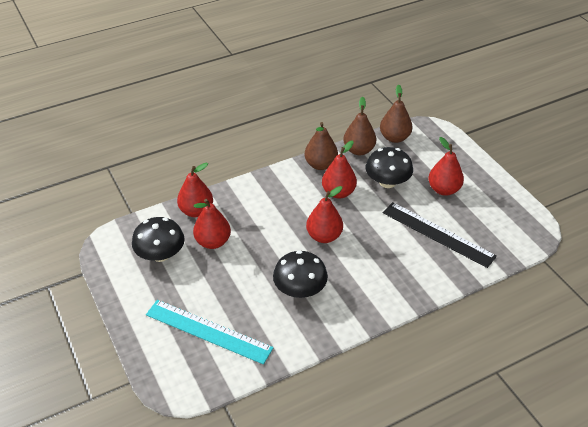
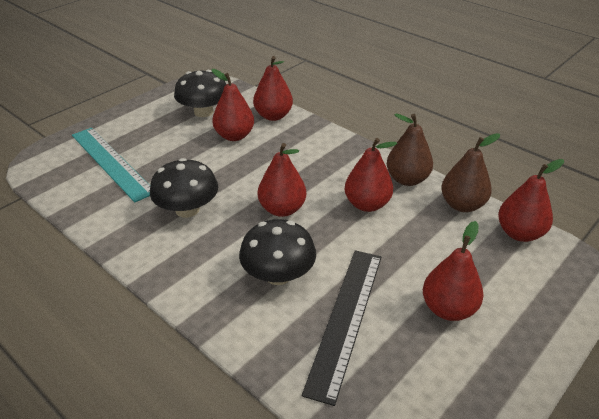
camera: 70 degrees right, 5 degrees down
turquoise ruler [146,300,274,364] -> turquoise ruler turned 45 degrees counterclockwise [72,128,150,203]
black mushroom [366,147,413,188] -> black mushroom moved to [239,219,316,285]
brown pear [380,85,413,143] -> red pear [498,159,564,242]

